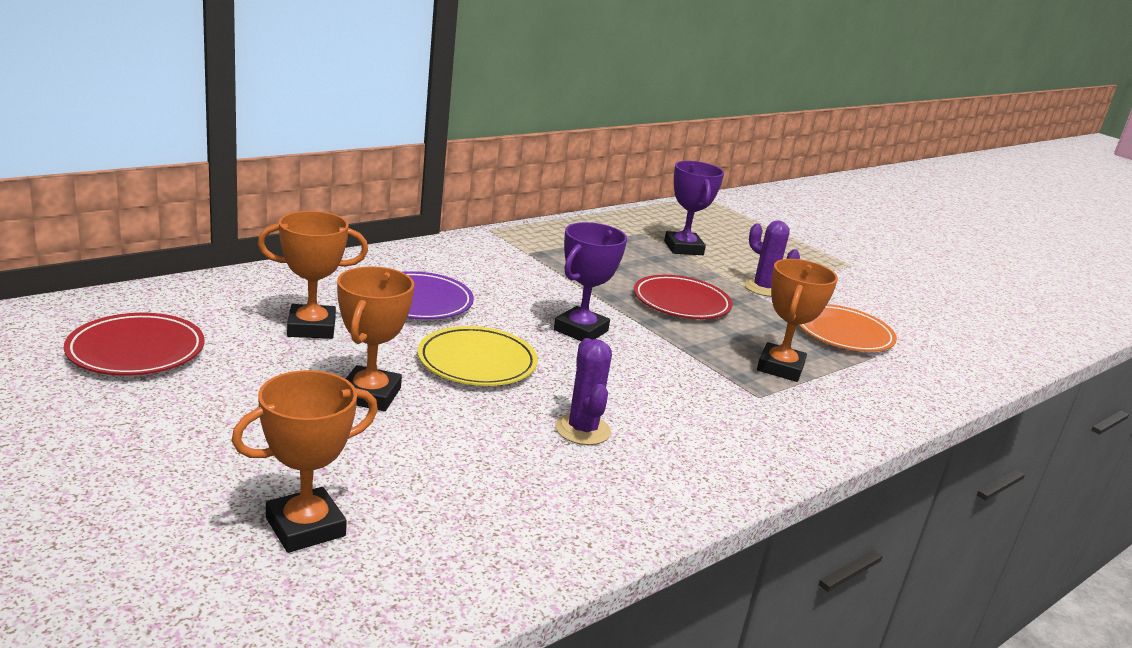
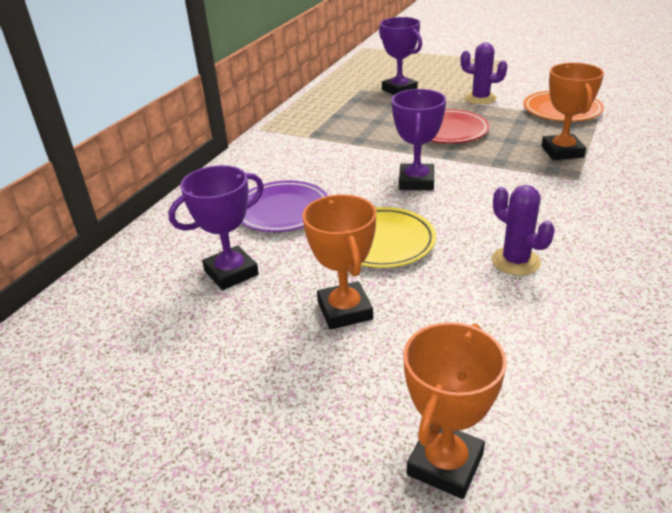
camera: 20 degrees left, 10 degrees up
red plate [64,313,205,375] -> none
orange trophy [258,211,368,339] -> purple trophy [168,165,264,290]

